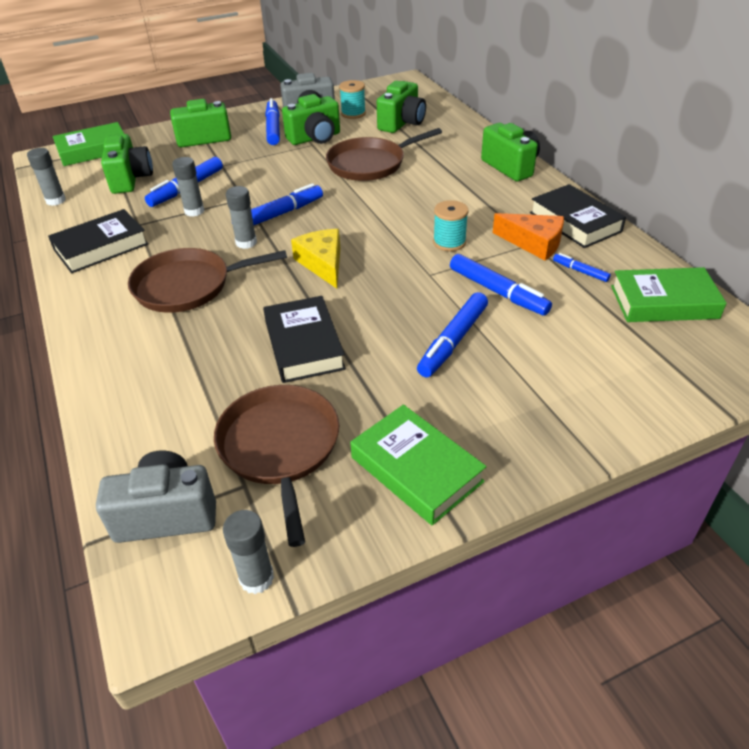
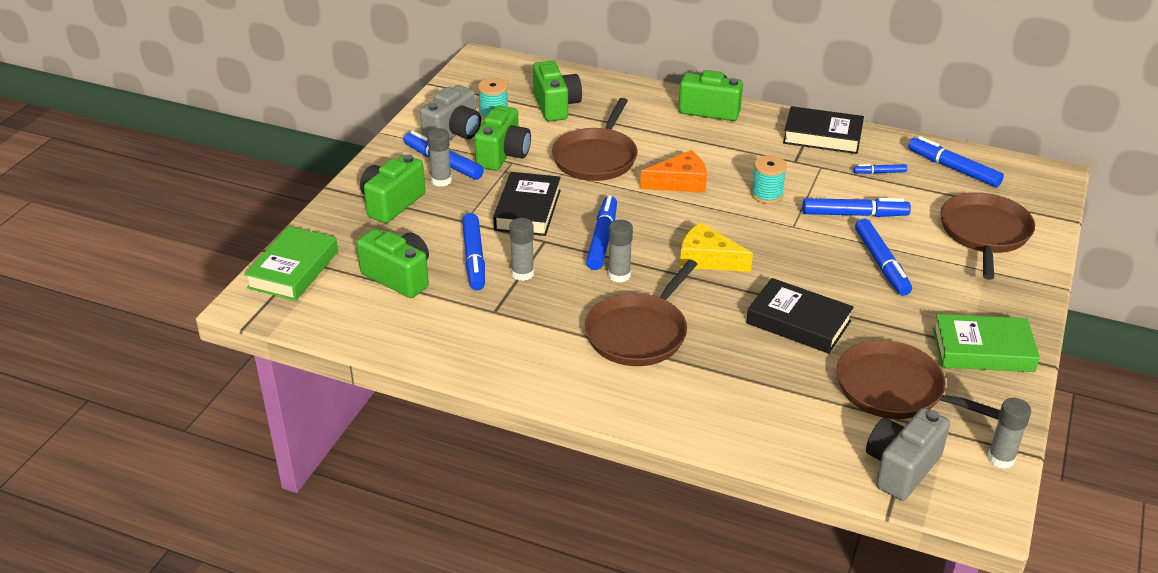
camera: 45 degrees left, 5 degrees down
grey glue stick [27,148,66,206] -> grey glue stick moved to [427,128,452,187]
black book [48,209,149,273] -> black book moved to [493,172,561,236]
orange cheese [493,213,564,261] -> orange cheese moved to [640,150,707,193]
green book [611,267,727,322] -> blue marker [908,136,1004,187]
none -> brown pan [940,192,1035,280]

